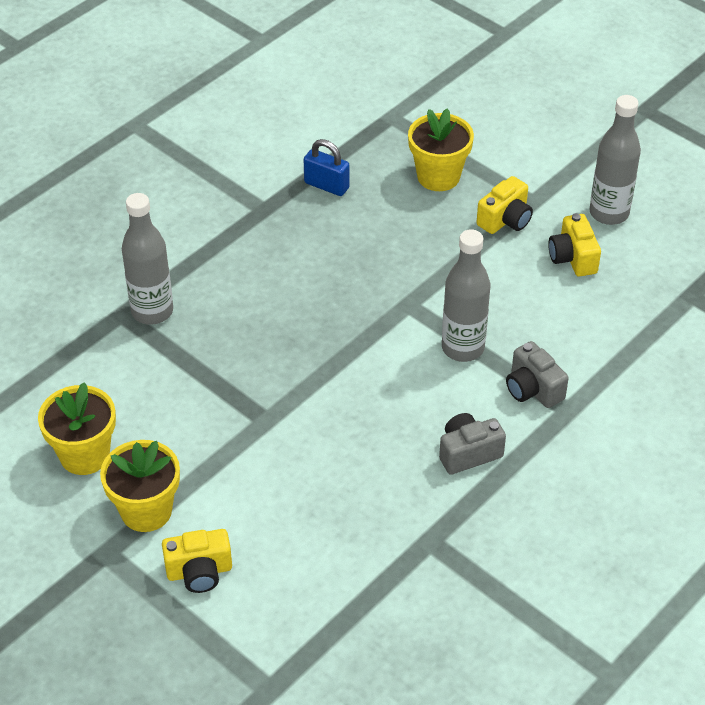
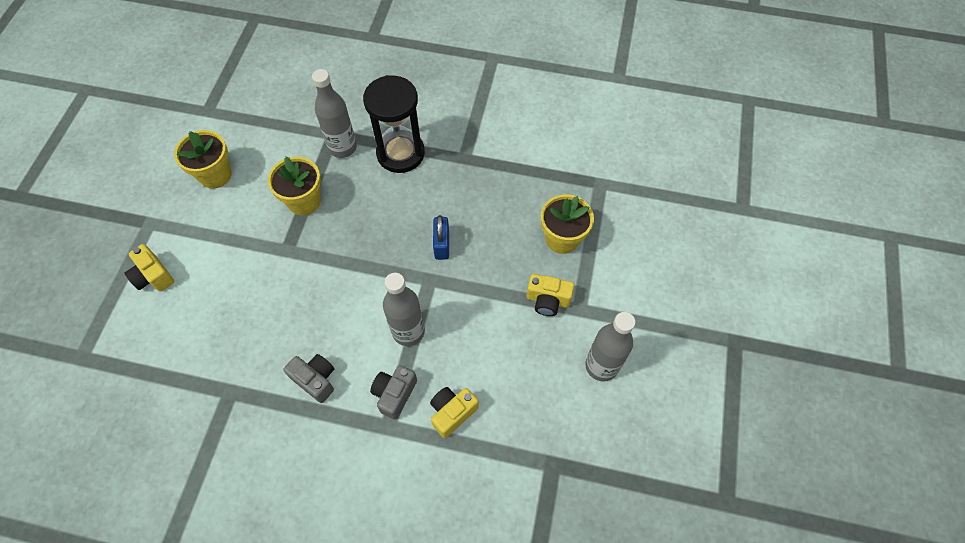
camera: 60 degrees right, 15 degrees up
yellow flower pot [100,440,180,532] -> yellow flower pot moved to [268,156,321,215]
blue padlock [303,139,350,196] -> blue padlock moved to [433,215,449,260]
yellow camera [548,213,601,277] -> yellow camera moved to [430,387,479,438]
none -> black hourglass [363,75,425,173]

